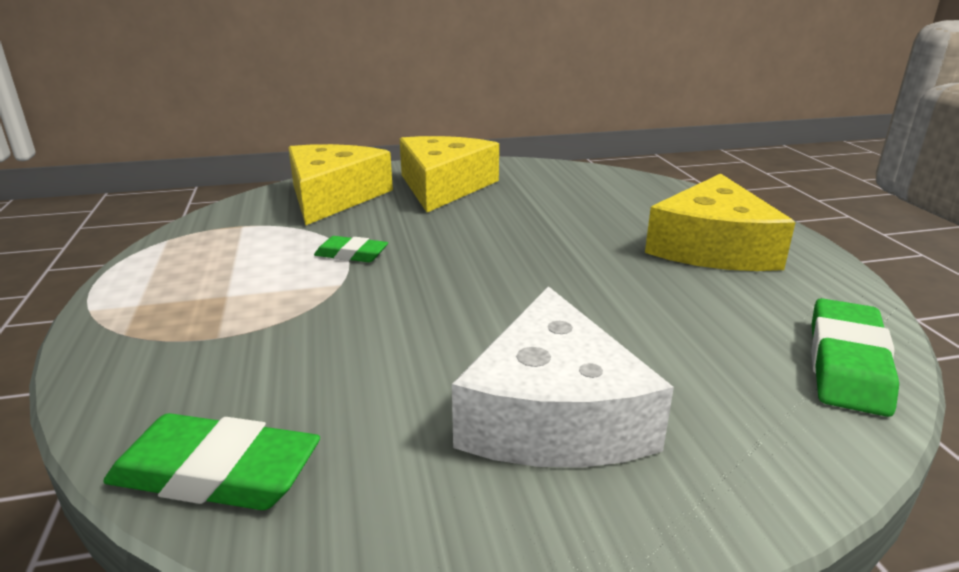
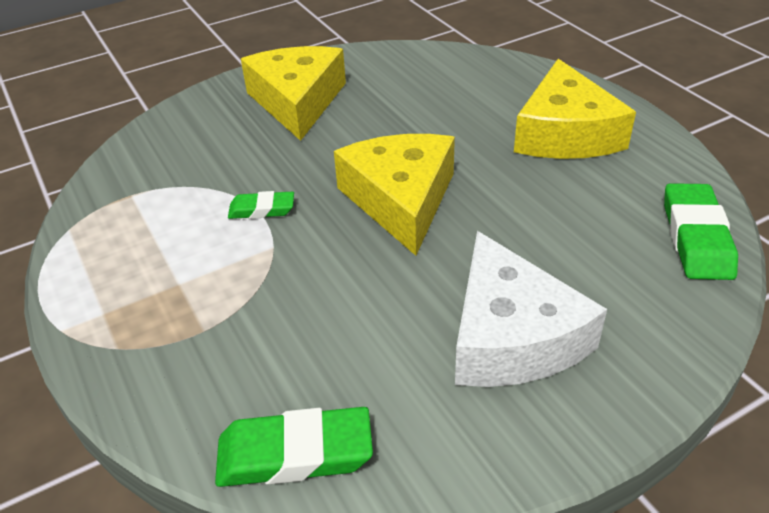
camera: 15 degrees left, 15 degrees up
yellow cheese [288,144,393,225] -> yellow cheese moved to [334,134,455,256]

